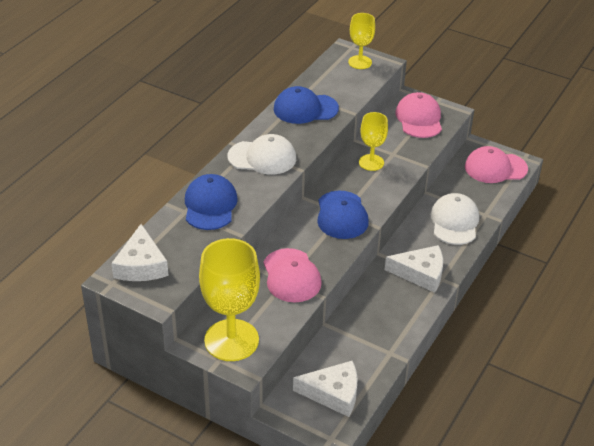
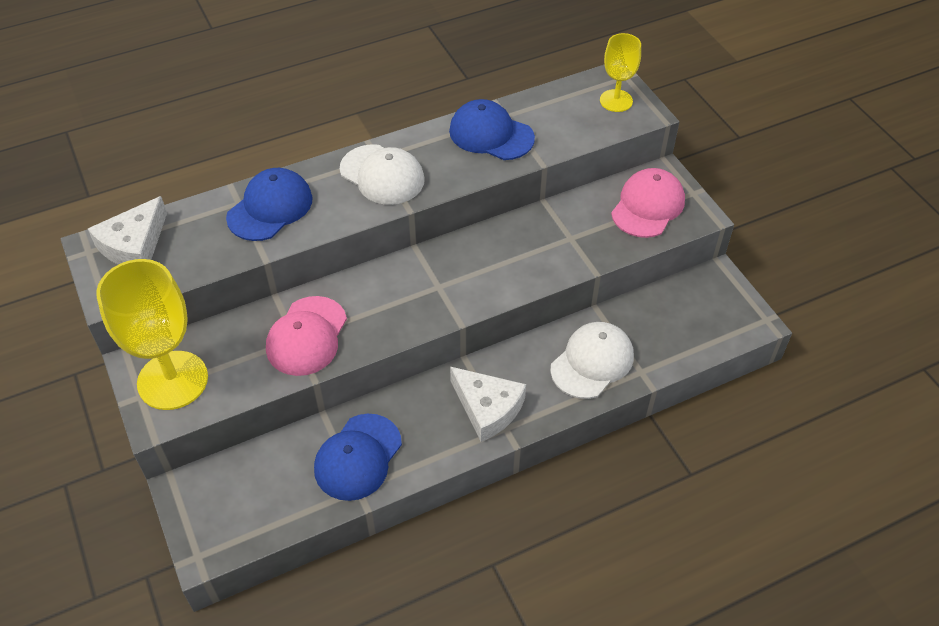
camera: 35 degrees right, 10 degrees up
white cheese [293,361,358,417] -> none
blue cap [317,191,369,239] -> blue cap moved to [314,414,402,501]
yellow goblet [359,112,388,171] -> none
pink cap [465,146,528,183] -> none

